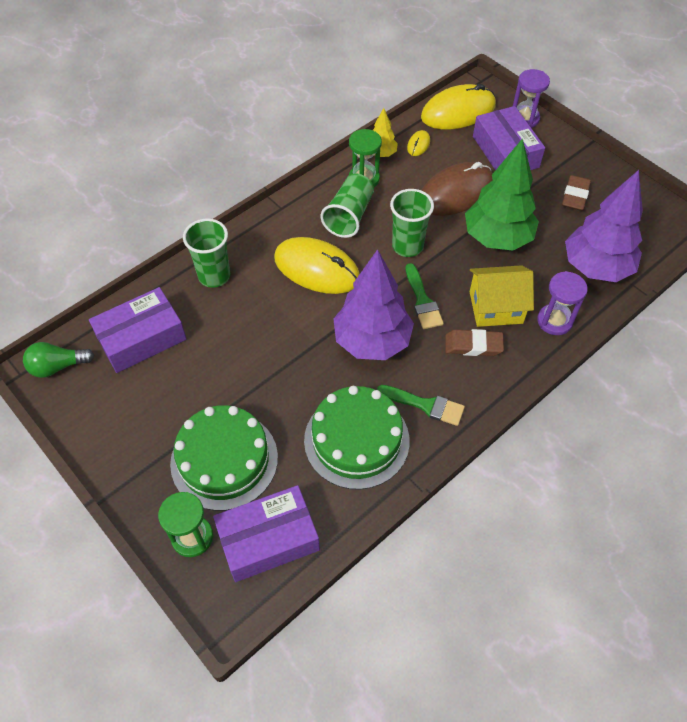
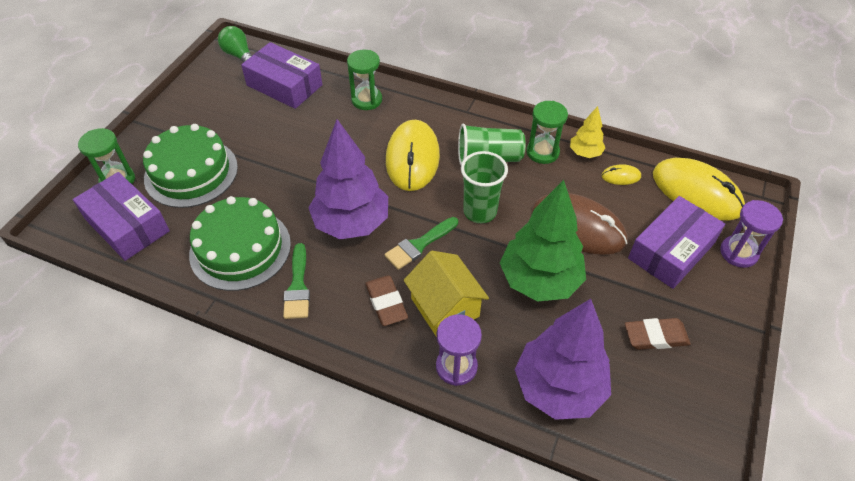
camera: 65 degrees right, 5 degrees down
green cup [183,219,230,288] -> green hourglass [347,50,382,110]

